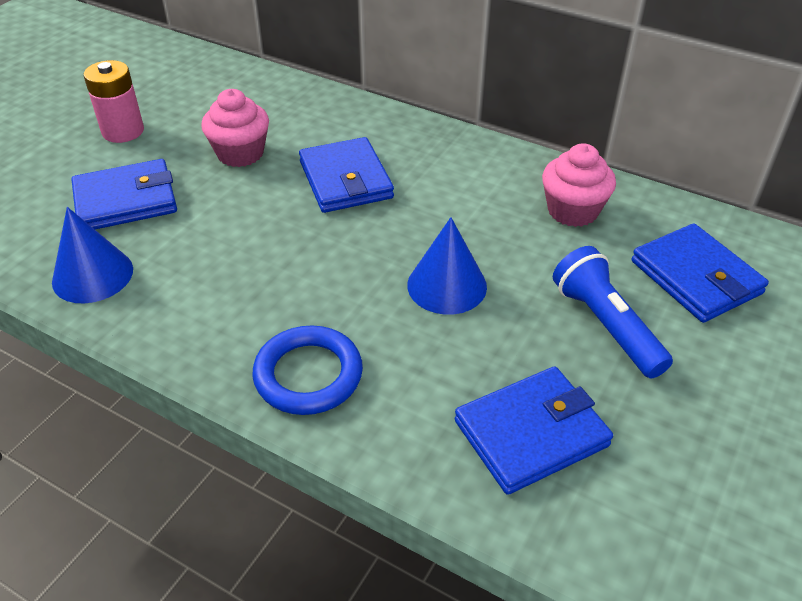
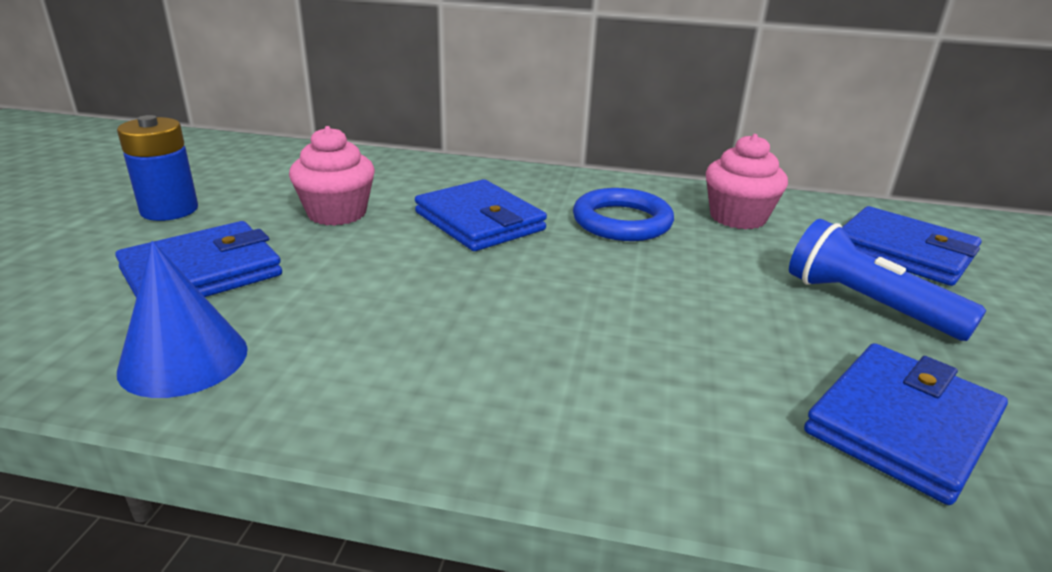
camera: 20 degrees left, 15 degrees down
pink battery [84,60,144,143] -> blue battery [117,115,198,221]
blue ring [252,326,363,415] -> blue ring moved to [573,188,674,241]
blue cone [407,217,487,314] -> none

